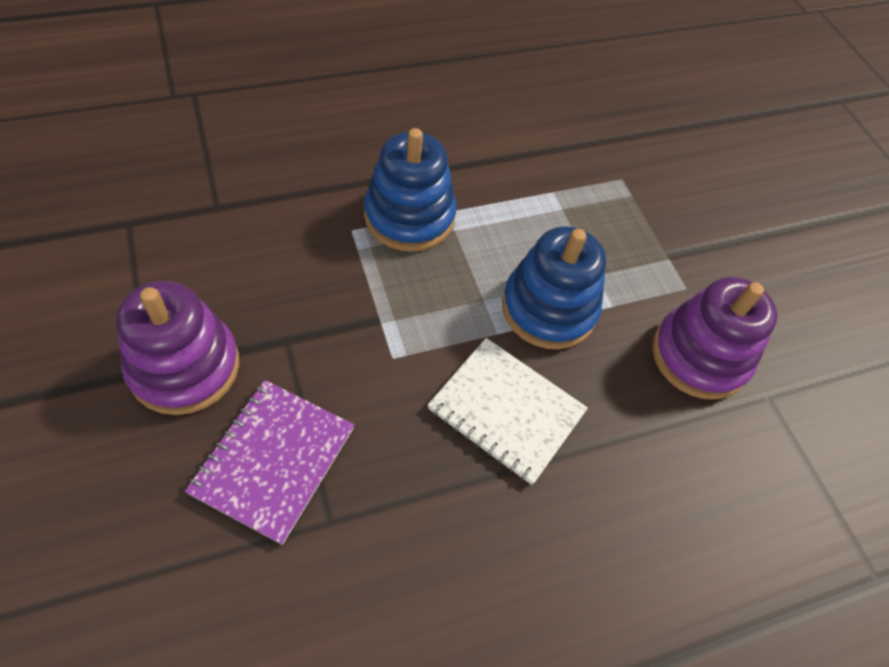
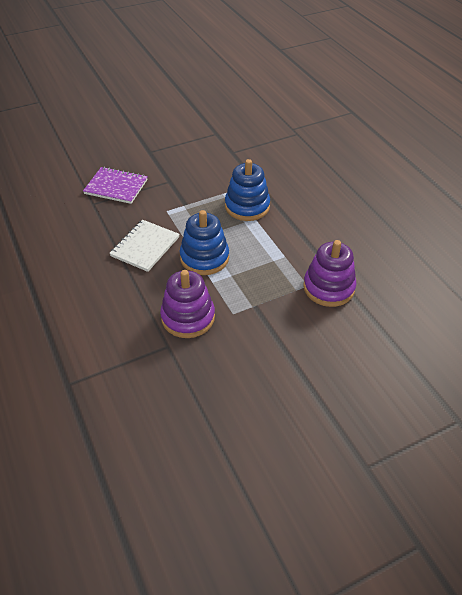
camera: 90 degrees right, 10 degrees down
purple stacking toy [116,281,239,415] -> purple stacking toy moved to [303,240,356,307]

